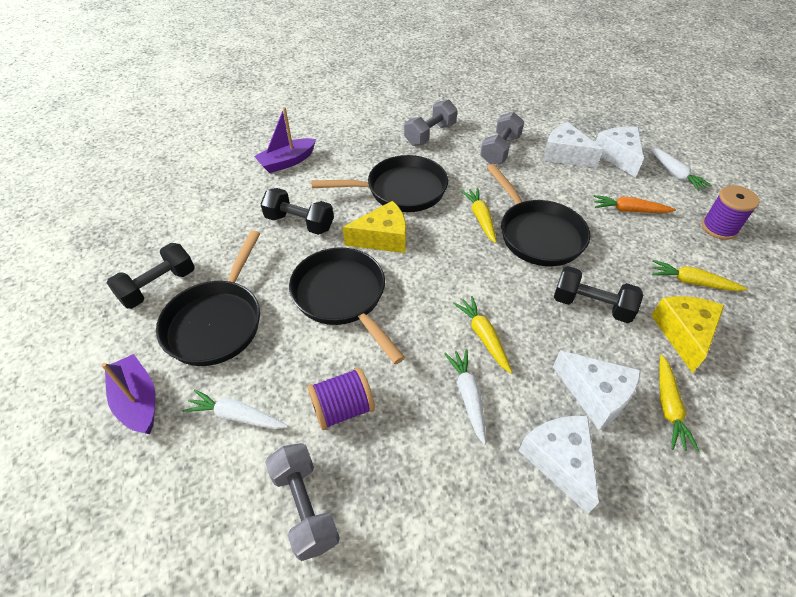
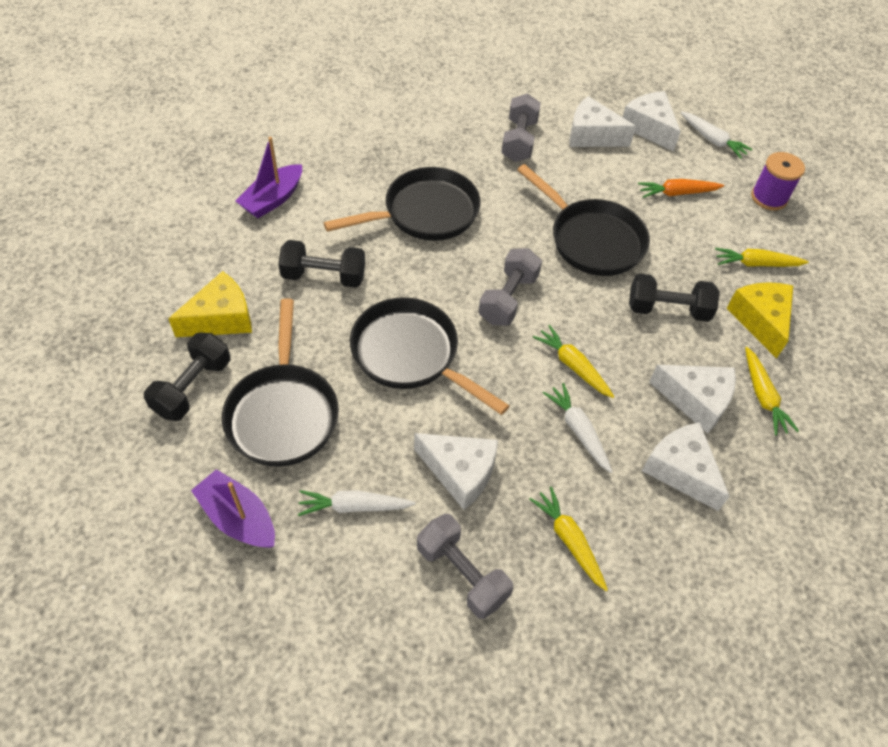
camera: 20 degrees left, 5 degrees up
purple spool [308,367,375,430] -> white cheese [414,433,498,510]
yellow cheese [343,201,406,253] -> yellow cheese moved to [168,271,252,337]
grey dumbbell [404,99,458,146] -> grey dumbbell moved to [478,248,542,326]
yellow carrot [461,188,496,243] -> yellow carrot moved to [529,487,608,591]

